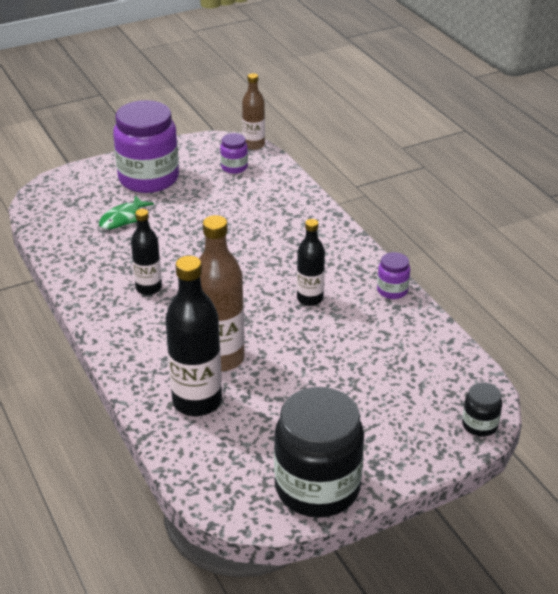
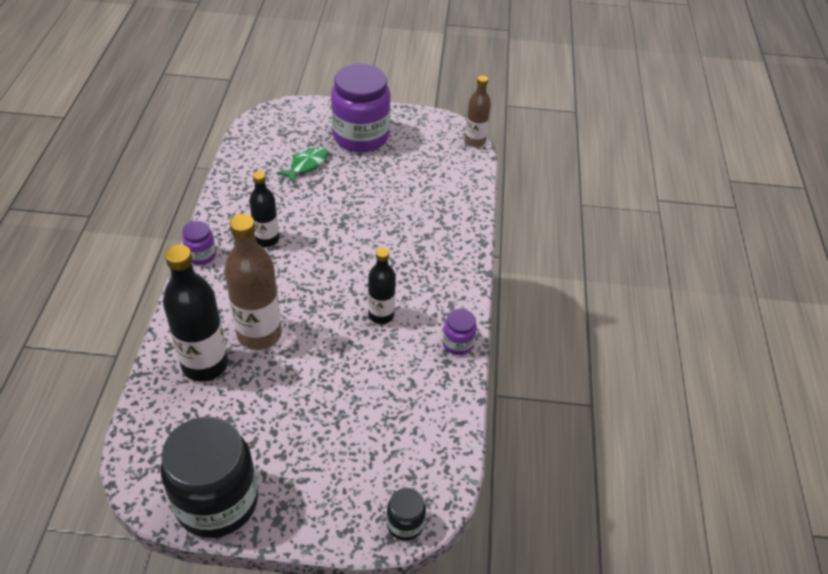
camera: 30 degrees right, 10 degrees up
green fish [99,195,154,229] -> green fish turned 150 degrees clockwise [277,147,328,184]
purple jar [220,133,248,174] -> purple jar moved to [182,221,216,265]

